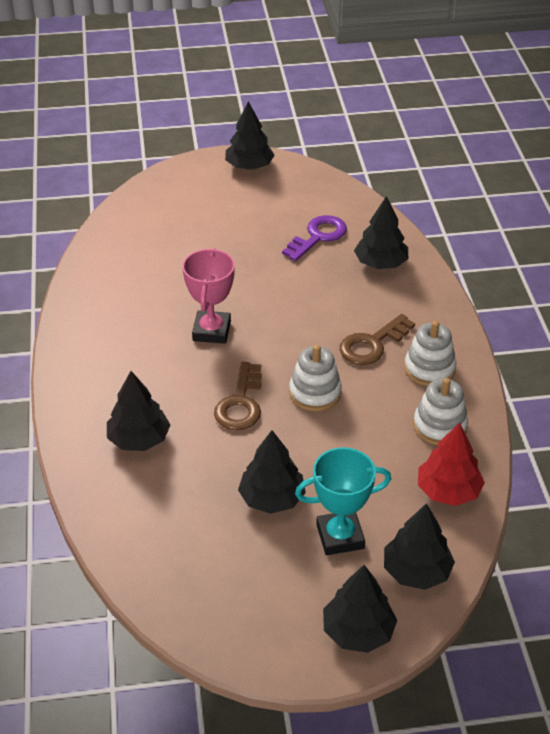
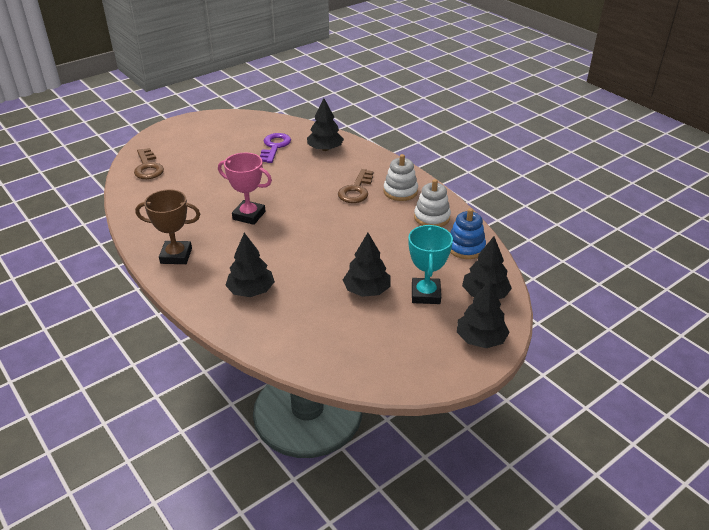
camera: 30 degrees left, 5 degrees down
pink trophy [182,248,235,344] -> pink trophy turned 45 degrees counterclockwise [218,153,272,225]
brown key [214,362,262,430] -> brown key moved to [134,148,164,179]
black tree [225,101,275,170] -> none
white stacking toy [289,345,342,411] -> none
turquoise trophy [295,447,391,555] -> turquoise trophy turned 45 degrees counterclockwise [408,225,453,304]
red tree [418,422,485,506] -> blue stacking toy [450,208,486,259]
none -> brown trophy [135,189,200,264]

